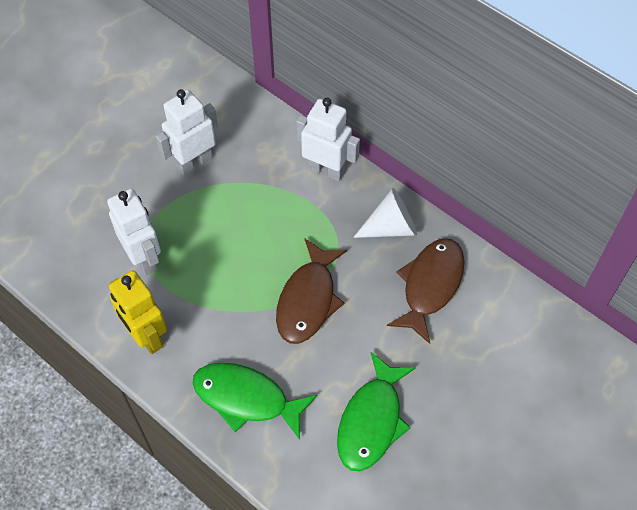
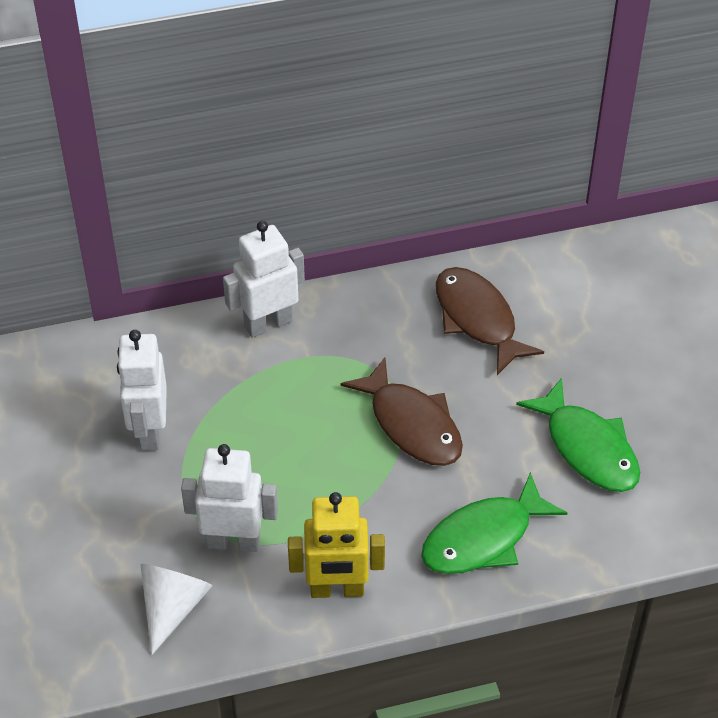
camera: 55 degrees left, 10 degrees down
white cone [353,188,417,238] -> white cone moved to [141,564,213,655]

